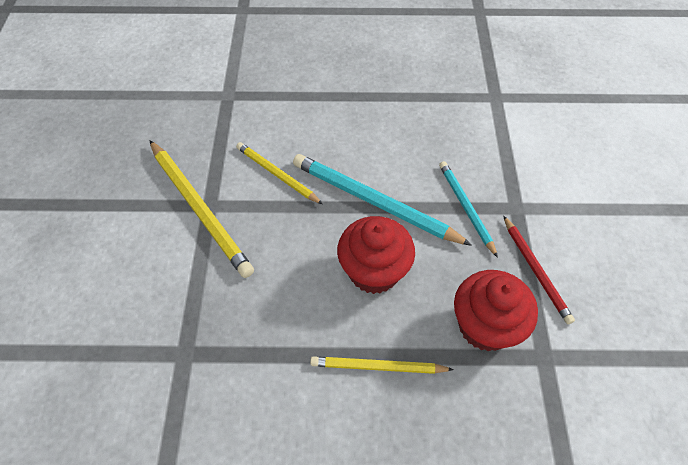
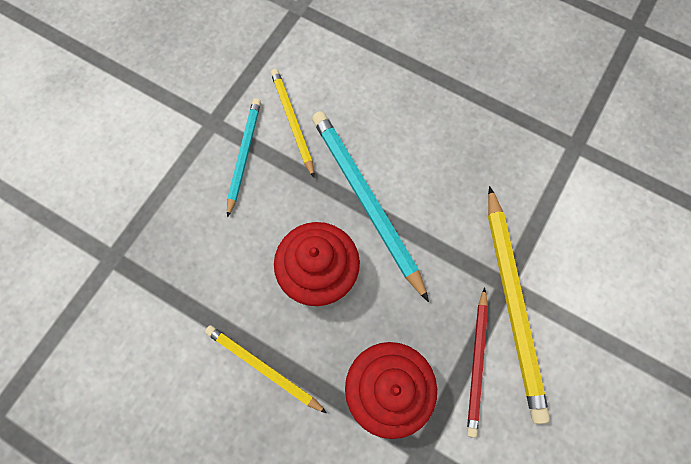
camera: 30 degrees right, 15 degrees up
yellow pencil [149,140,254,278] -> yellow pencil moved to [488,186,550,424]
turquoise pencil [439,161,498,258] -> turquoise pencil moved to [227,98,261,217]

